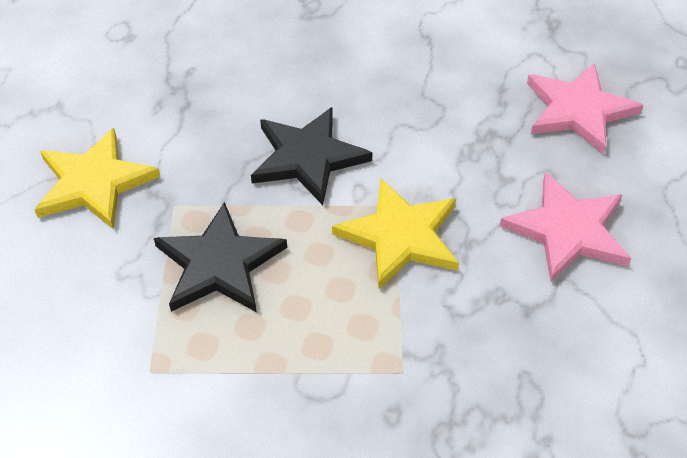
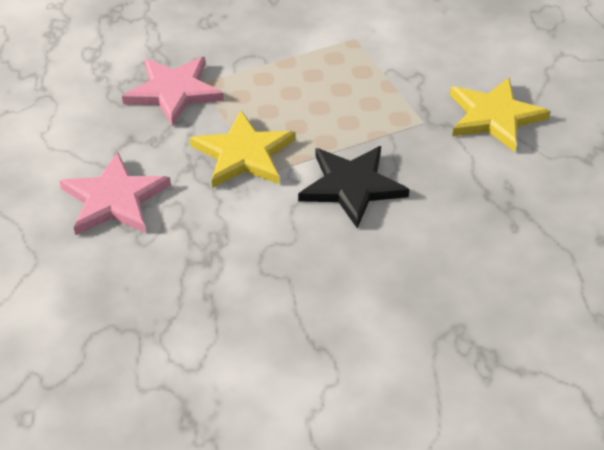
camera: 155 degrees right, 5 degrees down
black star [154,202,287,312] -> none
pink star [527,63,644,155] -> pink star moved to [122,57,224,127]

